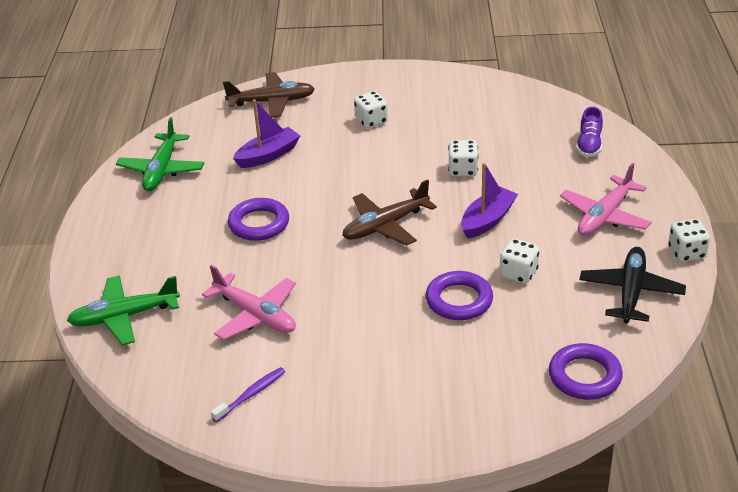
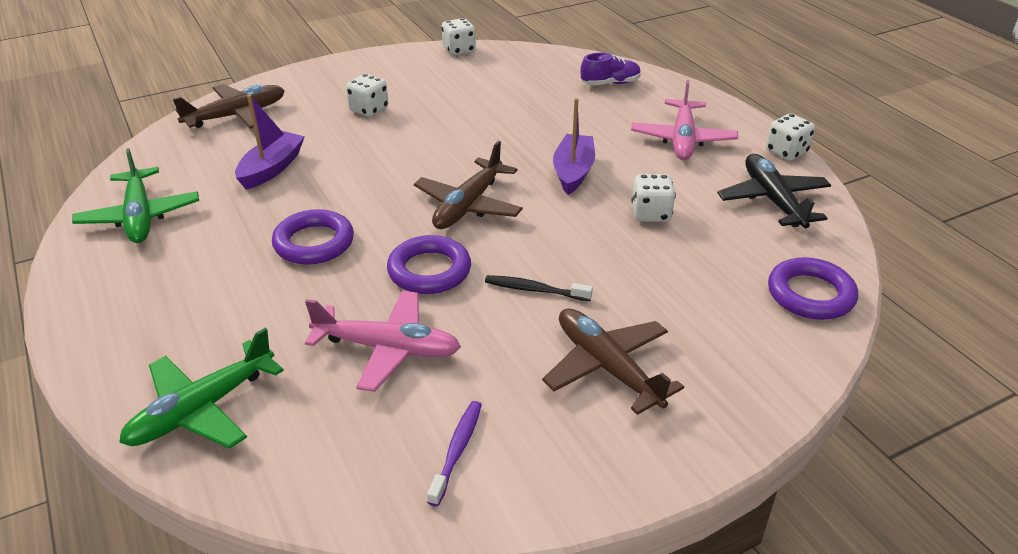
camera: 30 degrees left, 0 degrees up
purple ring [426,271,493,320] -> purple ring moved to [387,235,471,294]
white dice [448,140,478,176] -> white dice moved to [441,18,476,55]
purple shoe [576,107,603,157] -> purple shoe turned 90 degrees counterclockwise [581,53,641,86]
none -> black toothbrush [485,275,593,301]
none -> brown plane [542,308,684,415]

